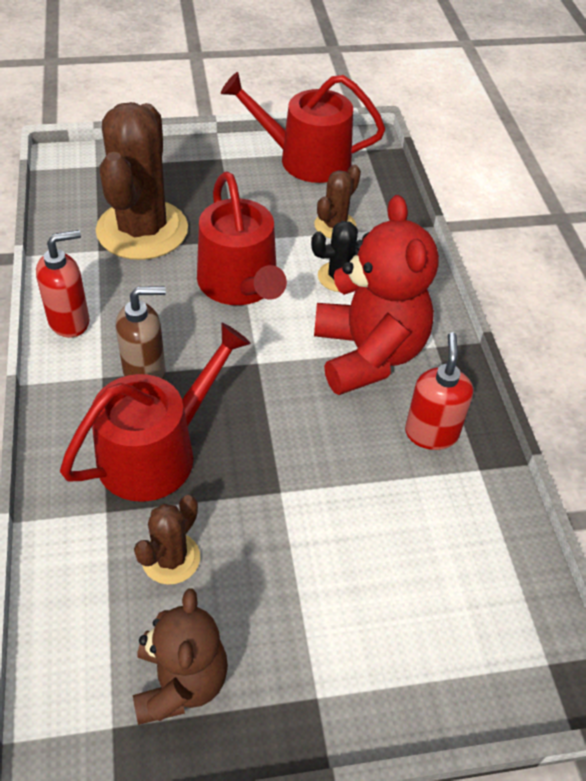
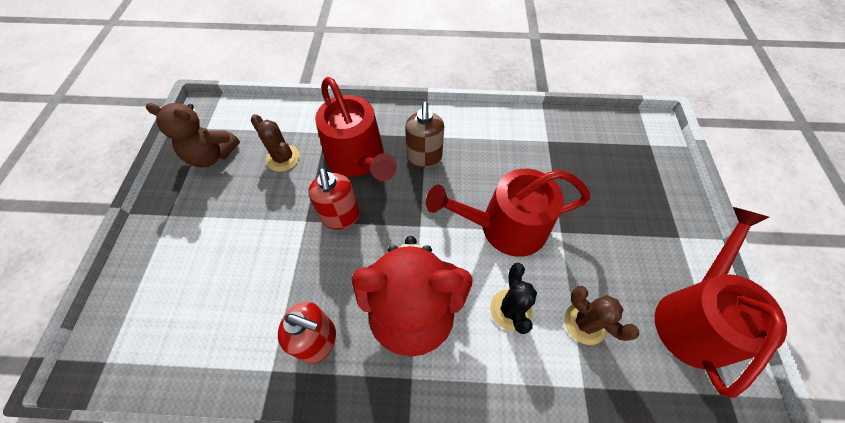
camera: 105 degrees right, 10 degrees up
red soap dispenser [36,230,89,338] -> red soap dispenser moved to [308,168,360,230]
brown cactus [96,102,188,260] -> none

